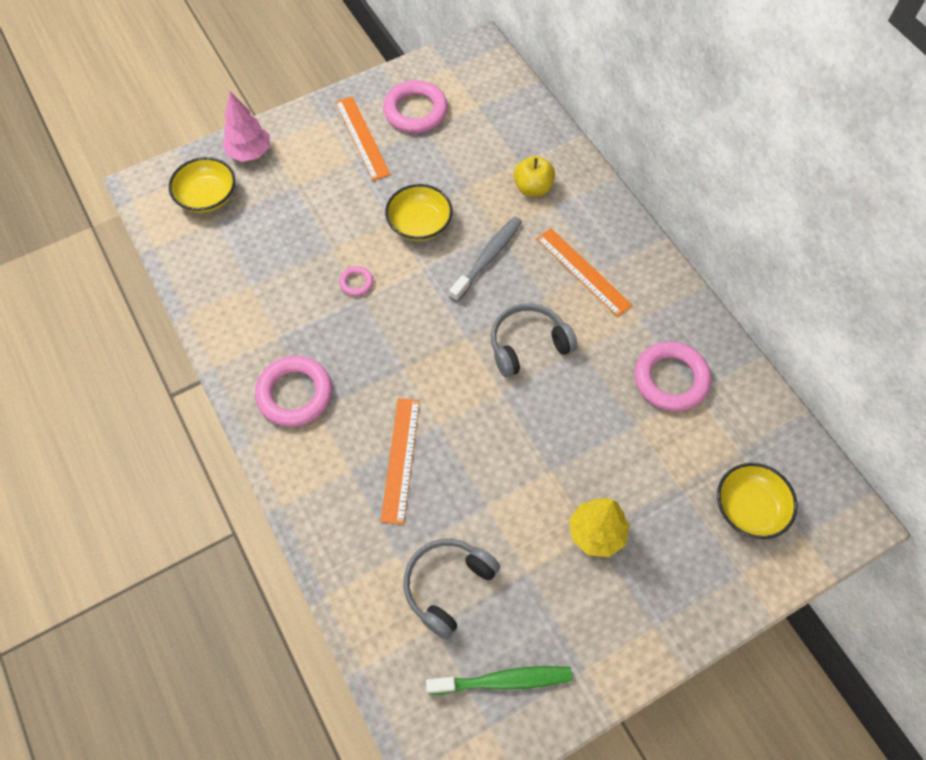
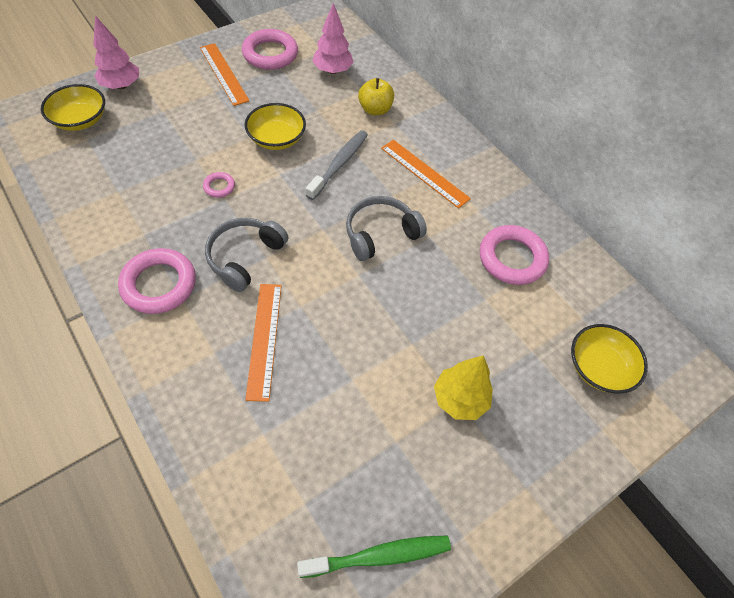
camera: 10 degrees left, 5 degrees down
grey headphones [404,539,500,640] -> grey headphones moved to [205,218,288,292]
none -> pink tree [312,3,354,74]

